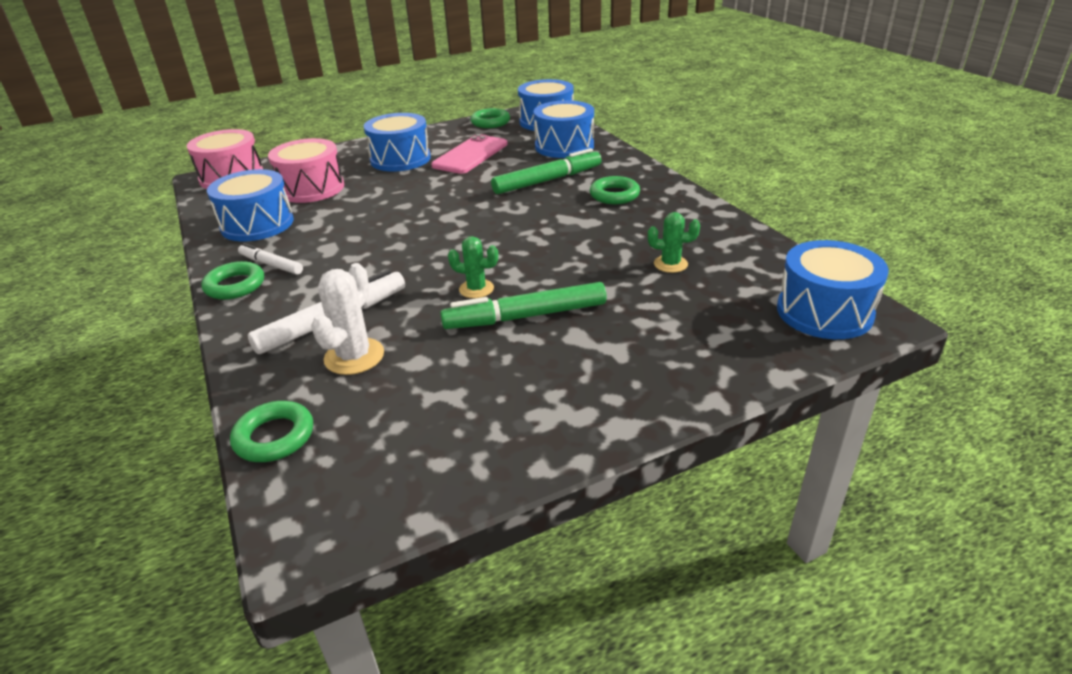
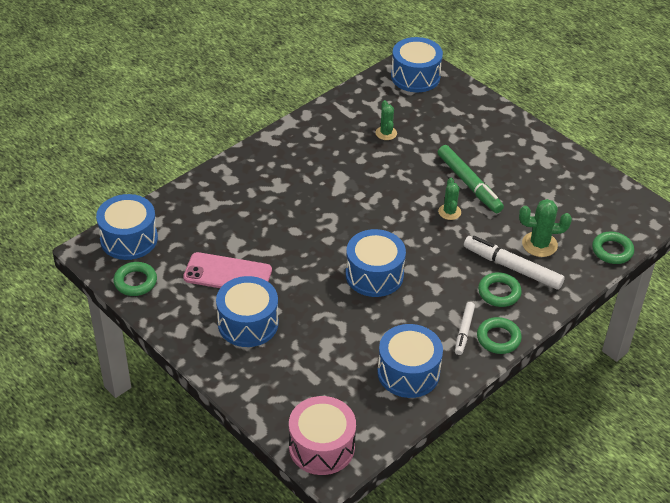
camera: 110 degrees left, 10 degrees up
pink drum [268,138,344,203] -> none
white cactus [311,263,384,375] -> green cactus [519,199,572,257]
green marker [491,148,602,194] -> none
blue drum [533,100,594,158] -> blue drum moved to [346,229,406,297]
green ring [590,176,640,204] -> green ring moved to [478,272,522,307]

